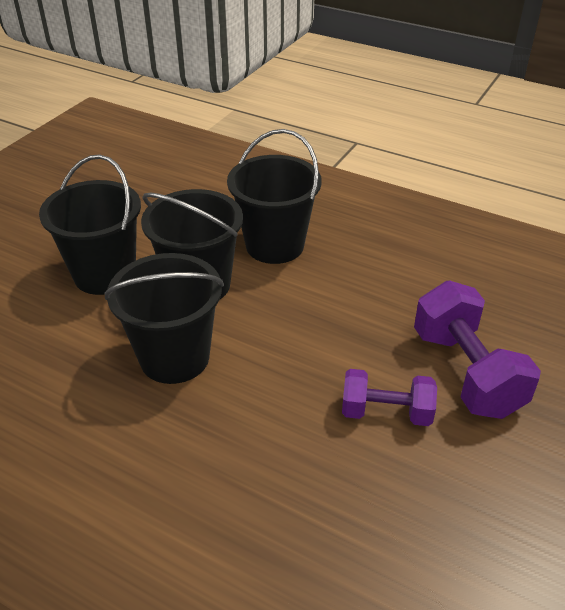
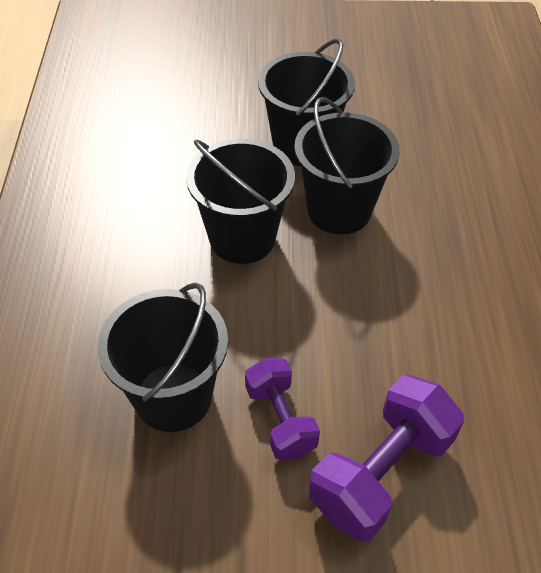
camera: 60 degrees right, 10 degrees up
black bucket [227,129,322,264] -> black bucket moved to [97,282,228,432]

